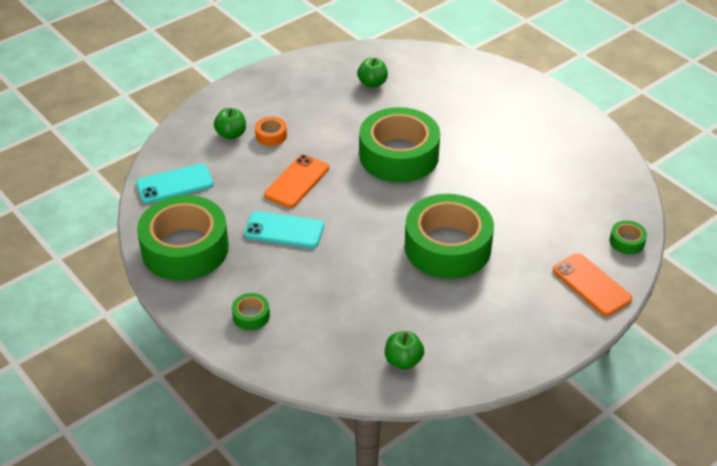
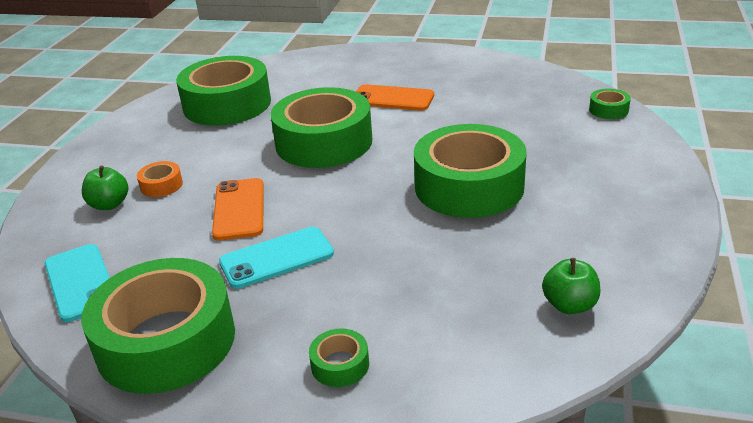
camera: 35 degrees left, 10 degrees down
turquoise phone [136,164,213,204] -> turquoise phone turned 60 degrees counterclockwise [44,244,110,322]
green apple [357,58,388,88] -> green tape [176,56,271,126]
orange phone [553,253,632,316] -> orange phone moved to [356,84,434,111]

